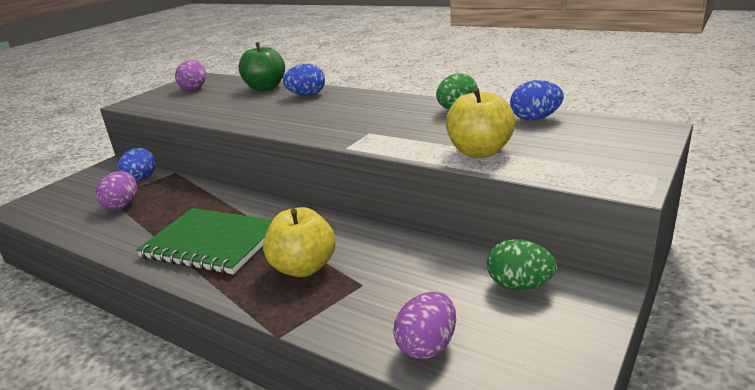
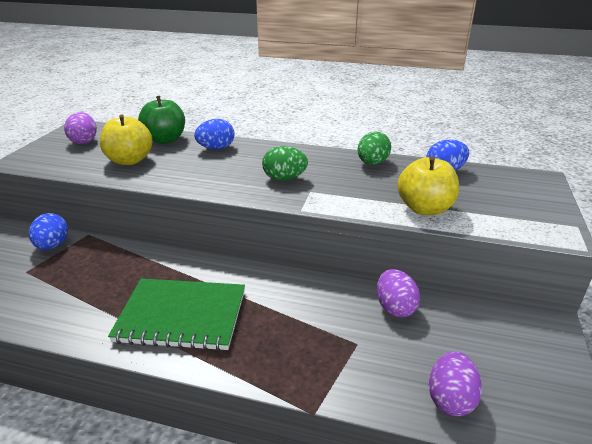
camera: 20 degrees left, 5 degrees up
purple egg [96,171,137,210] -> purple egg moved to [377,269,420,317]
yellow apple [263,207,336,277] -> yellow apple moved to [100,115,153,165]
green egg [487,239,557,290] -> green egg moved to [262,146,308,180]

